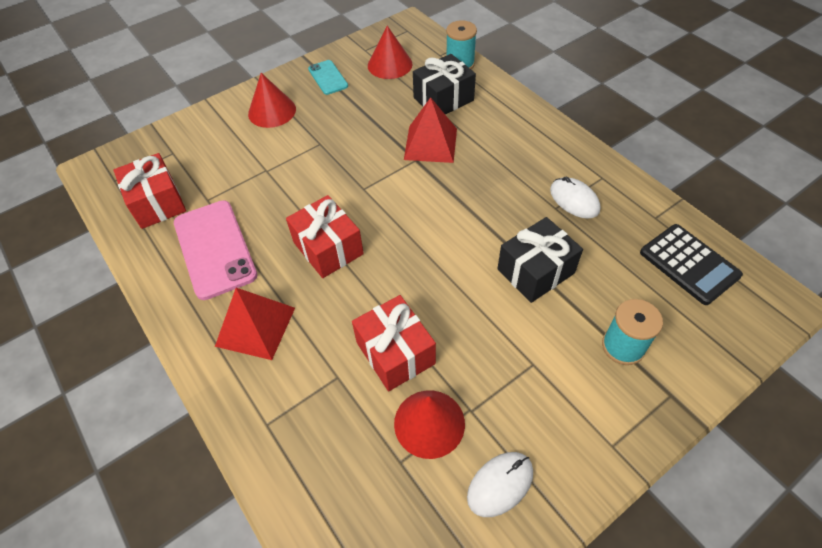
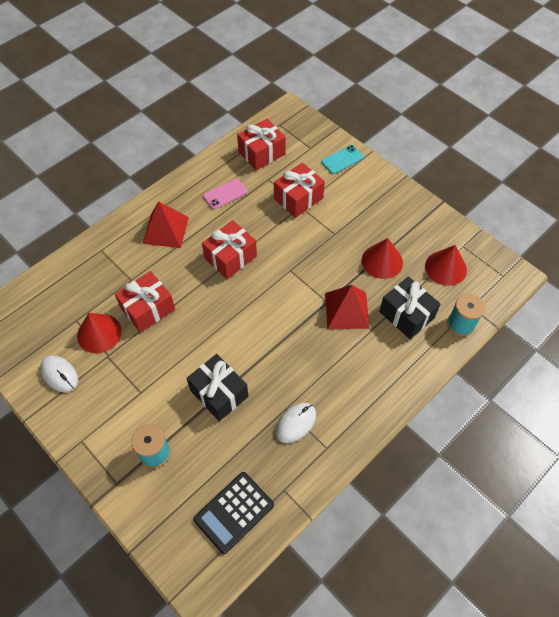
camera: 80 degrees right, 5 degrees up
pink phone [174,200,258,300] -> pink phone [203,179,247,210], size x0.55
red cone [248,73,296,128] -> red cone moved to [362,238,403,279]
turquoise phone [308,60,348,95] -> turquoise phone moved to [321,145,364,174]
none -> red gift [274,163,325,218]

